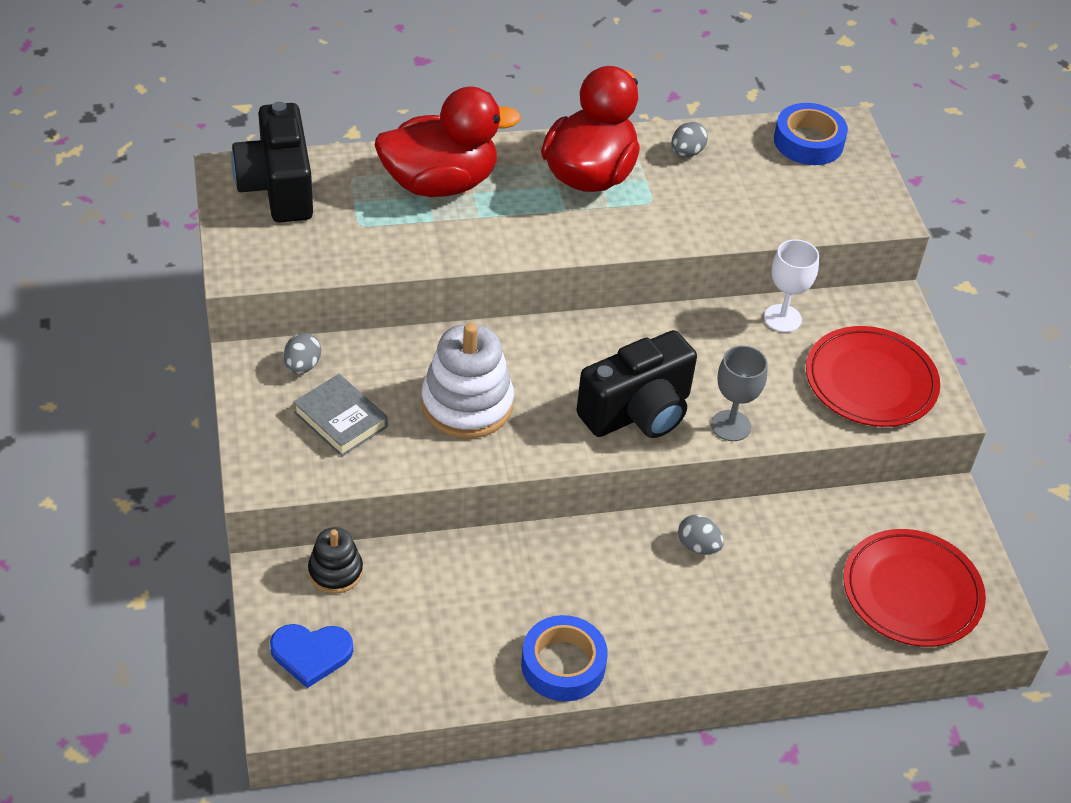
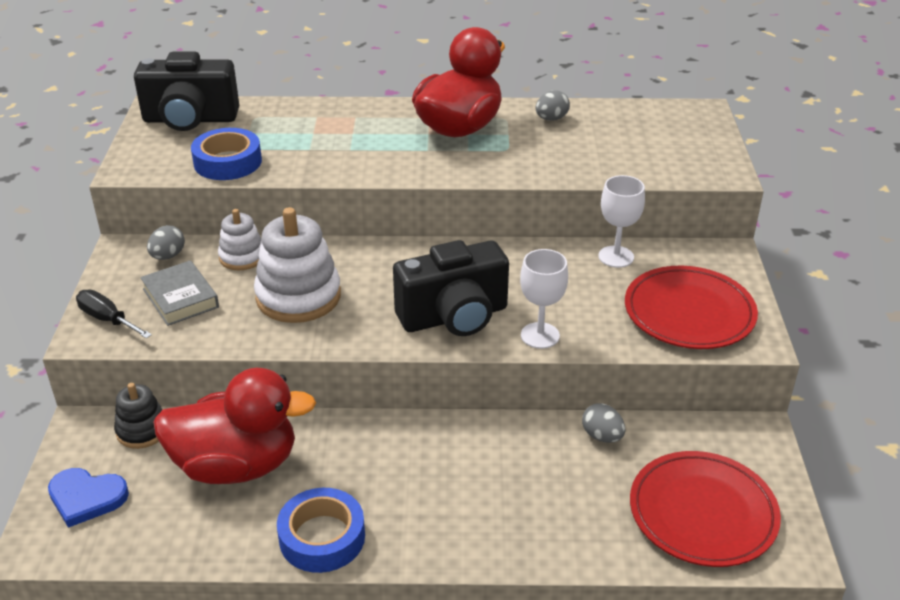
camera: 15 degrees right, 10 degrees down
black camera [231,102,313,223] -> black camera turned 90 degrees counterclockwise [134,51,239,131]
red duck [375,87,521,197] -> red duck moved to [153,368,316,484]
grey egg [678,515,724,555] -> grey egg moved to [582,403,625,443]
grey goblet [711,345,768,441] -> white goblet [520,249,568,349]
blue tape [774,103,848,165] -> blue tape moved to [191,128,262,180]
none -> black screwdriver [76,289,152,339]
none -> white stacking toy [218,209,262,270]

